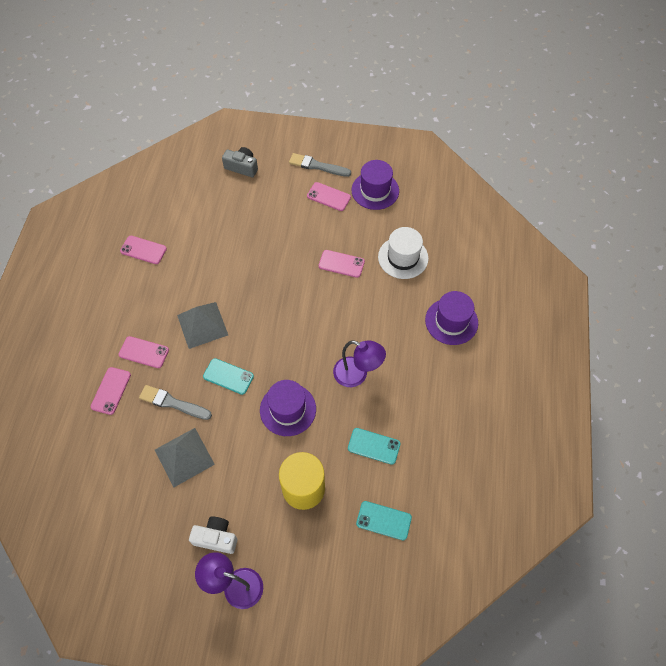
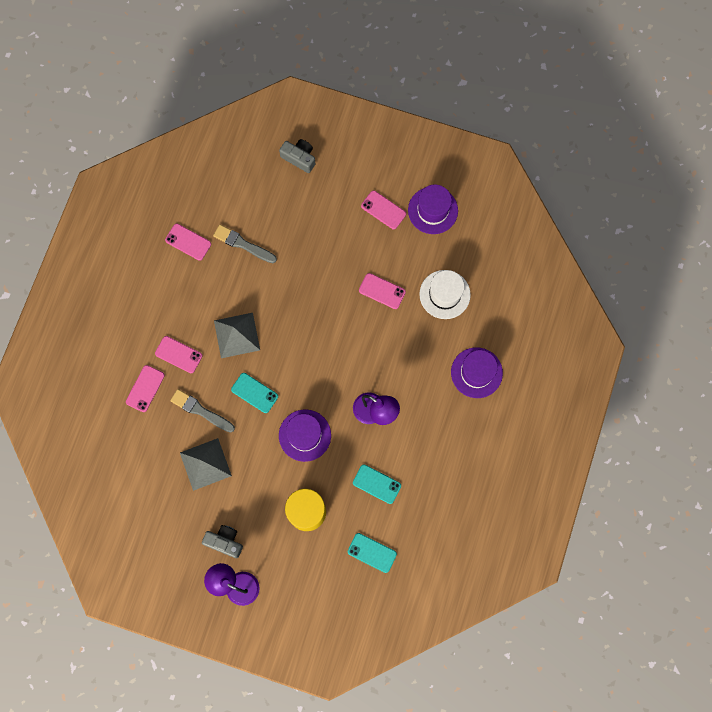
camera: 10 degrees right, 15 degrees up
white camera [189,516,237,554] -> grey camera [202,525,243,558]
grey brush [289,153,351,177] -> grey brush moved to [213,225,277,263]

